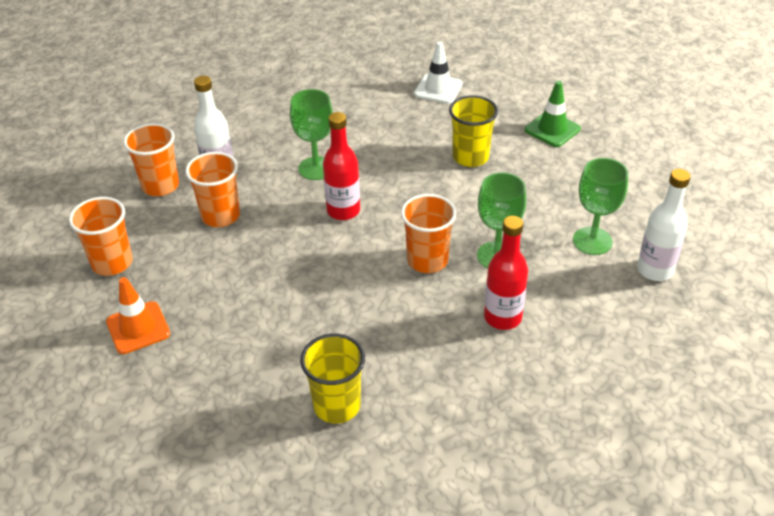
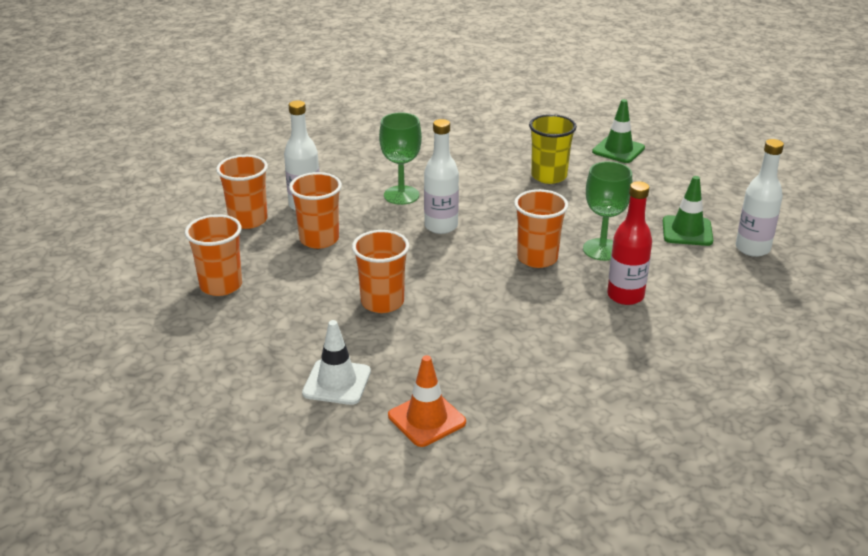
camera: 10 degrees left, 10 degrees down
orange traffic cone [106,277,170,354] -> orange traffic cone moved to [388,355,466,447]
yellow cup [300,333,365,424] -> none
red bottle [323,112,360,220] -> white bottle [424,119,459,234]
white traffic cone [414,42,463,104] -> white traffic cone moved to [302,320,371,405]
green goblet [573,158,628,255] -> green traffic cone [663,176,713,246]
none -> orange cup [352,230,409,313]

